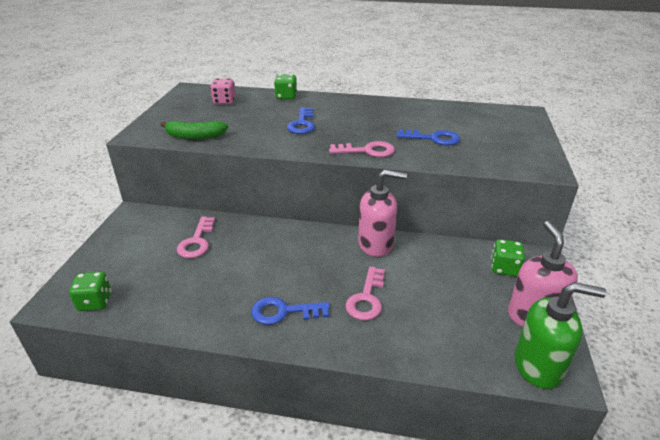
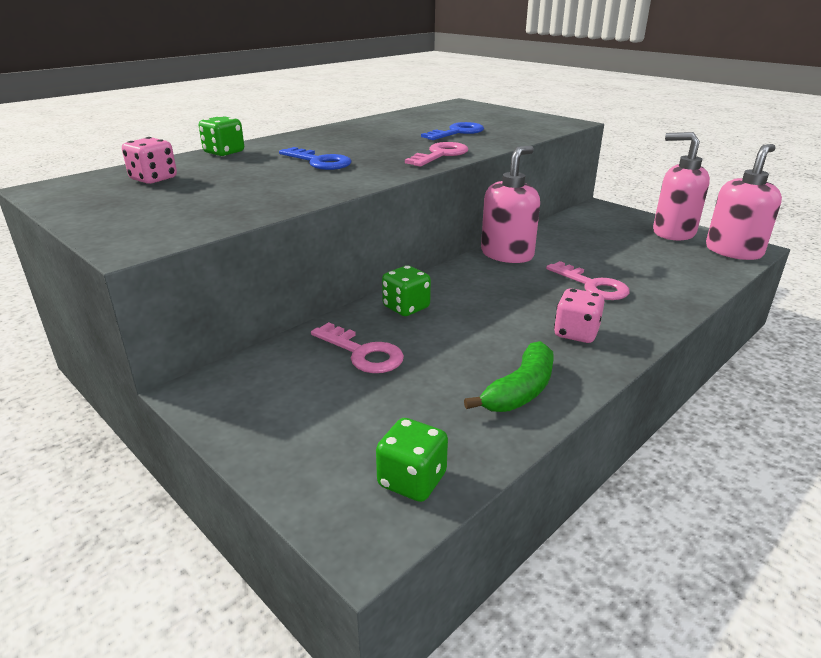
camera: 55 degrees left, 5 degrees down
green banana [160,121,228,139] -> green banana moved to [464,341,554,412]
blue key [251,297,330,325] -> pink dice [554,288,605,343]
green dice [491,239,525,277] -> green dice moved to [382,265,431,316]
green soap dispenser [514,282,607,389] -> pink soap dispenser [706,144,782,260]

